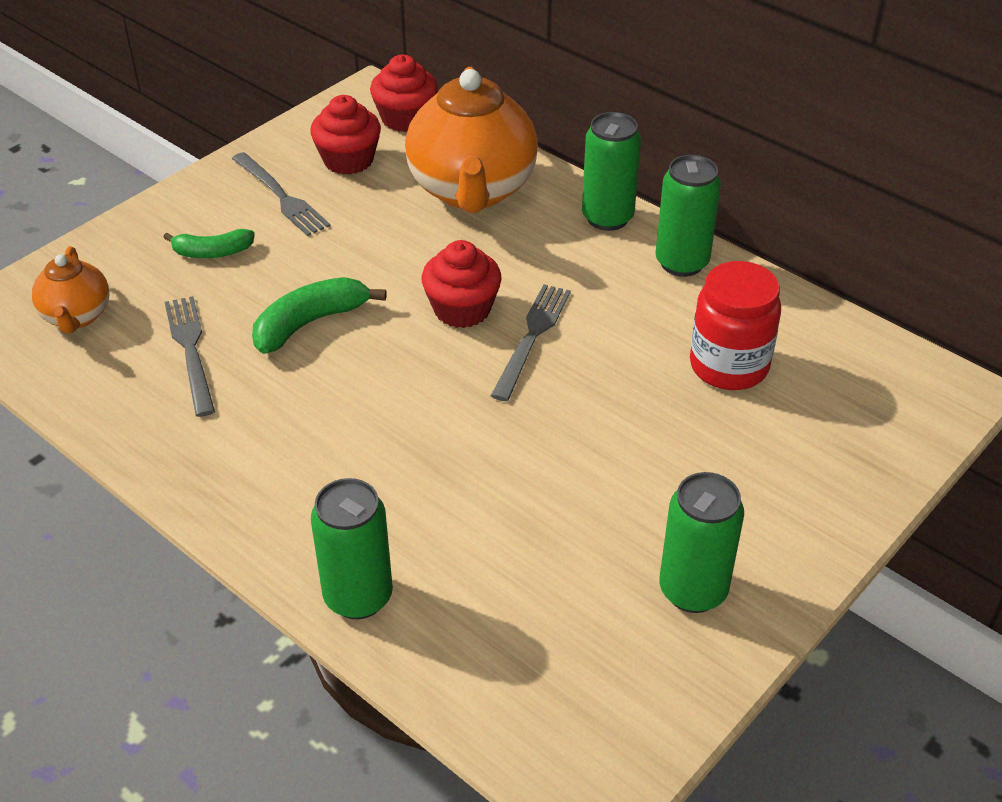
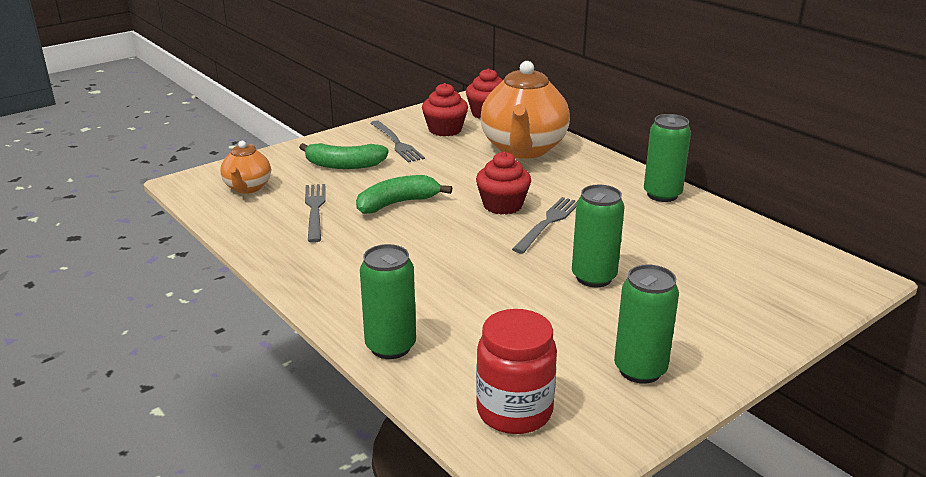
camera: 10 degrees right, 15 degrees down
green banana [163,229,255,258] -> green banana [299,143,389,169], size x1.52
green can [582,112,641,231] -> green can moved to [572,185,625,287]
red jar [690,261,781,390] -> red jar moved to [476,309,557,434]

